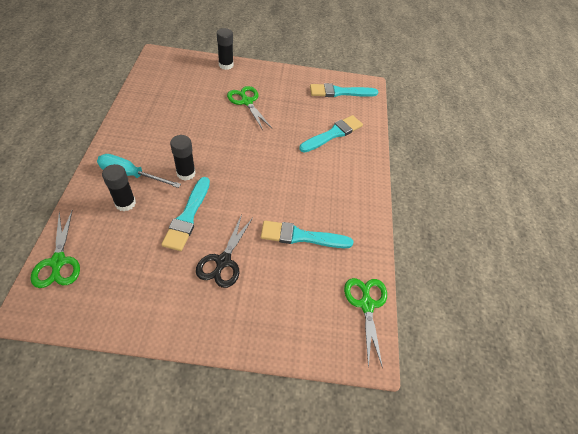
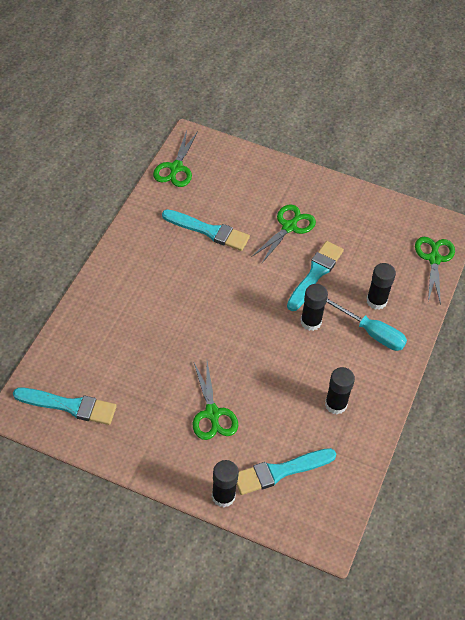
camera: 160 degrees left, 0 degrees up
black scissors [196,215,253,288] -> green scissors [251,204,316,263]
turquoise brush [299,115,363,153] -> turquoise brush moved to [236,448,336,495]
none -> black glue stick [325,367,355,414]

